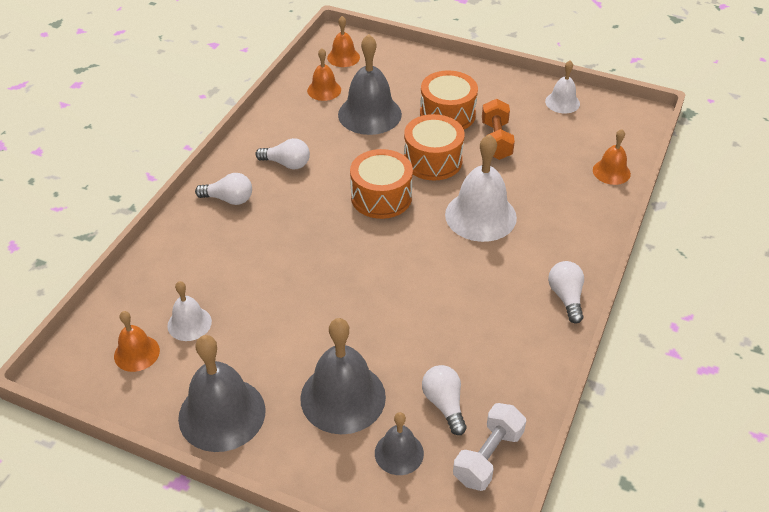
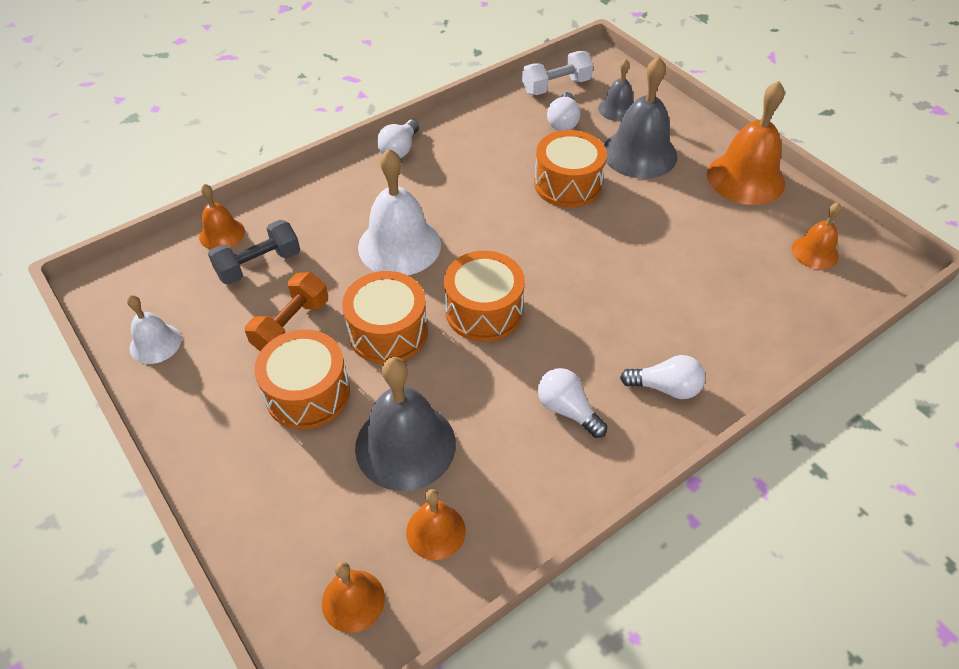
camera: 150 degrees left, 5 degrees up
white bell [167,281,212,341] -> none
grey bell [178,335,266,452] -> orange bell [707,81,785,205]
white light bulb [195,173,252,205] -> white light bulb turned 150 degrees clockwise [620,355,705,399]
none -> grey dumbbell [208,220,300,285]
none -> orange drum [534,130,607,208]

